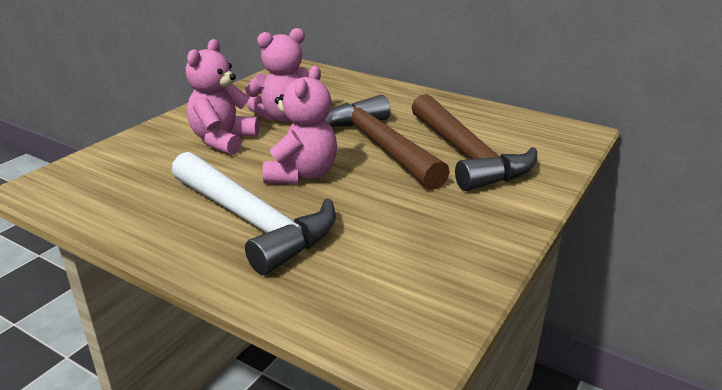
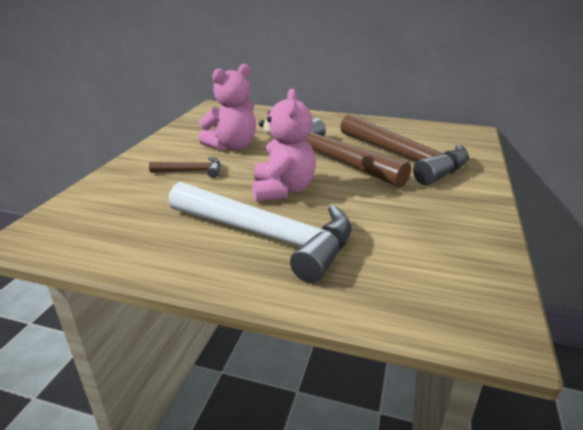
camera: 15 degrees left, 0 degrees up
pink teddy bear [186,39,259,155] -> brown hammer [149,157,220,178]

